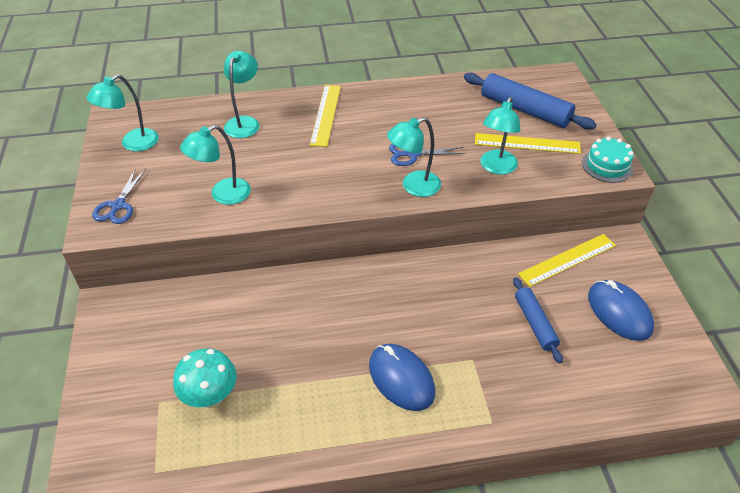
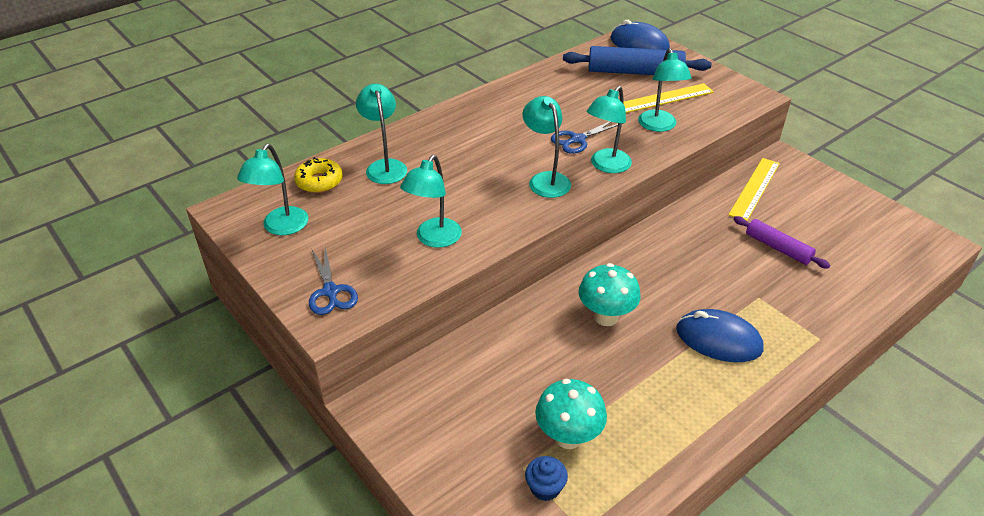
camera: 30 degrees left, 5 degrees down
yellow ruler [310,85,341,147] -> none
blue rolling pin [513,277,563,363] -> purple rolling pin [733,216,830,269]
turquoise cake [582,136,634,183] -> none
blue mouse [588,280,654,341] -> blue mouse moved to [610,20,670,50]
none -> yellow donut [294,157,343,193]
none -> turquoise lamp [522,96,571,198]
none -> blue cupcake [525,456,568,501]
none -> turquoise mushroom [579,263,641,326]

